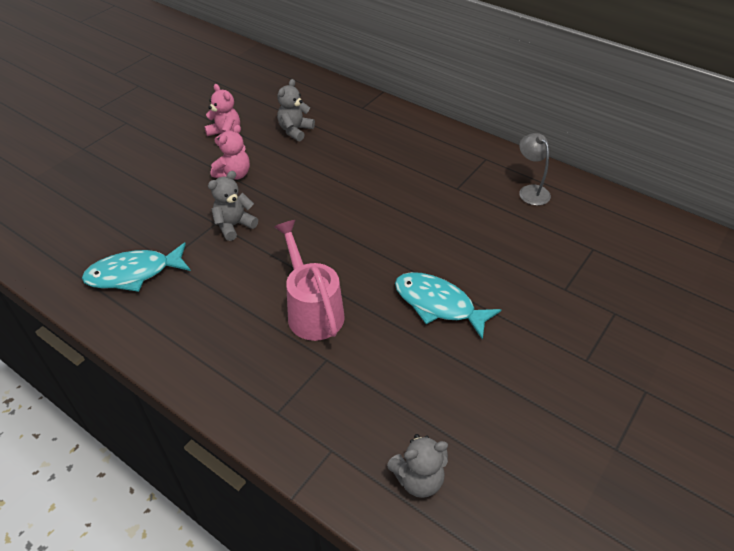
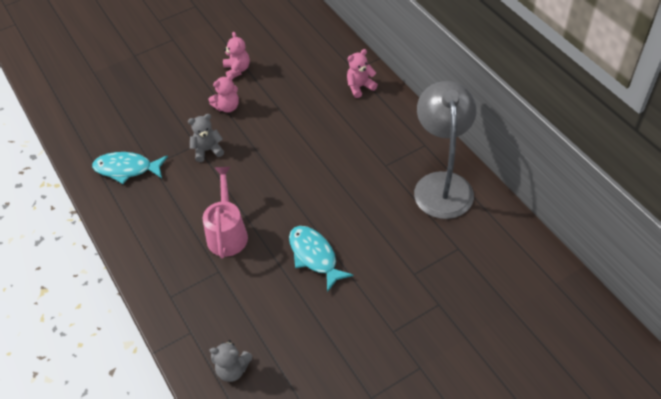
camera: 25 degrees right, 5 degrees up
grey teddy bear [277,79,315,141] -> none
grey lamp [519,133,551,206] -> grey lamp [414,81,477,219], size x2.28
none -> pink teddy bear [347,49,378,98]

